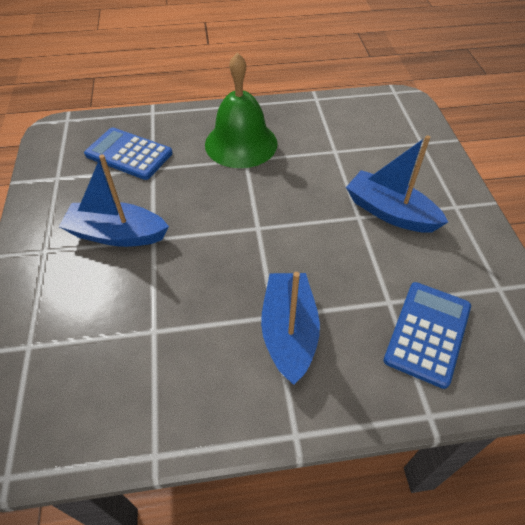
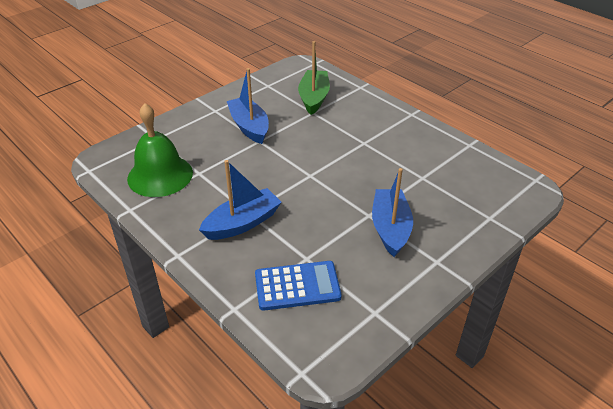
camera: 55 degrees right, 10 degrees down
blue calculator [84,127,173,180] -> green boat [298,41,330,115]
green bell [205,52,278,168] -> green bell moved to [127,103,193,197]

